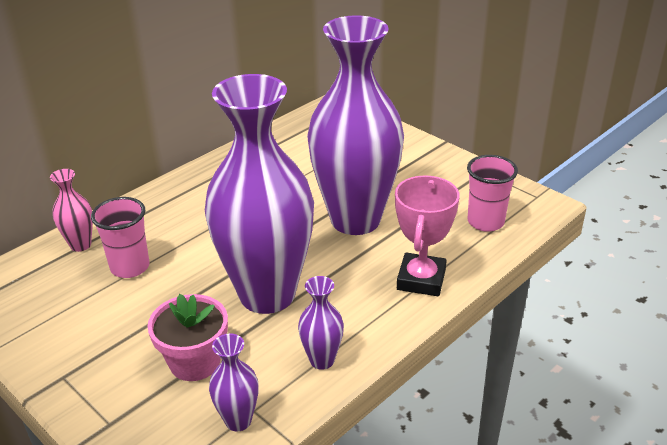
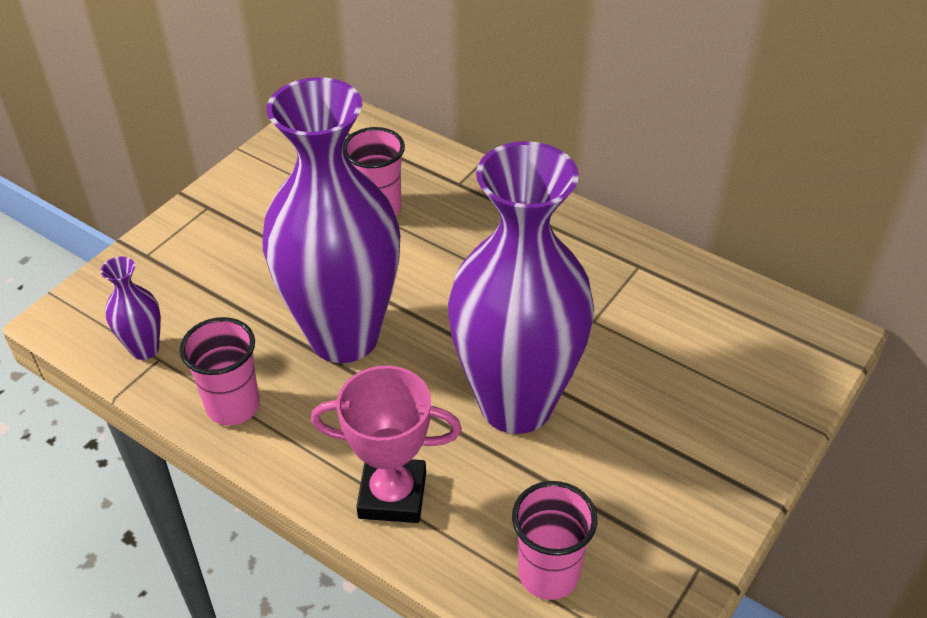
camera: 80 degrees right, 10 degrees up
pink vase [50,169,93,252] -> none
pink flower pot [147,294,228,381] -> none
purple vase [298,276,344,370] -> pink cup [180,317,260,426]

